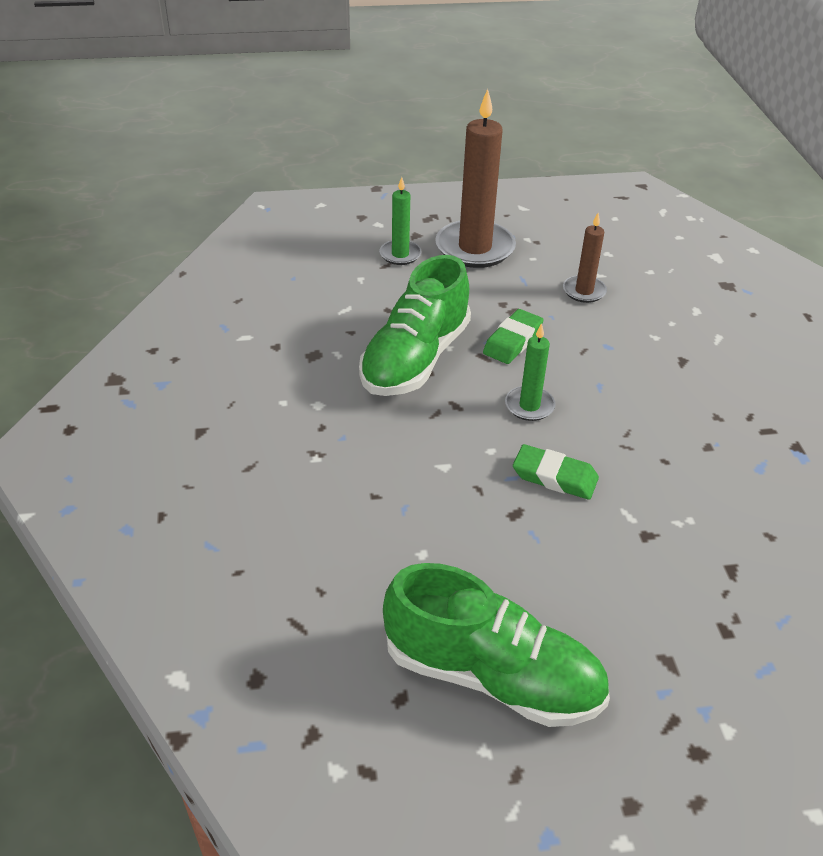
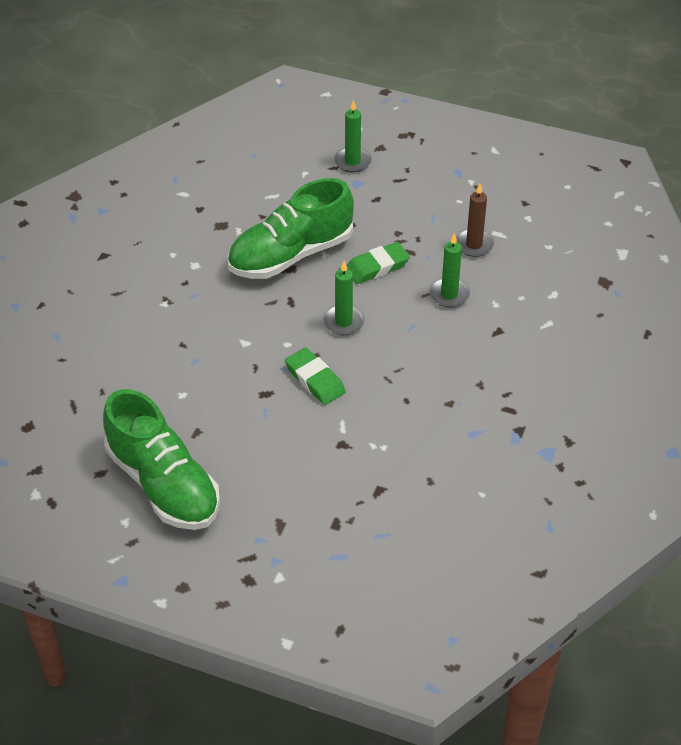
camera: 30 degrees right, 5 degrees up
brown candle [435,89,516,268] -> none
none -> green candle [429,233,470,308]

